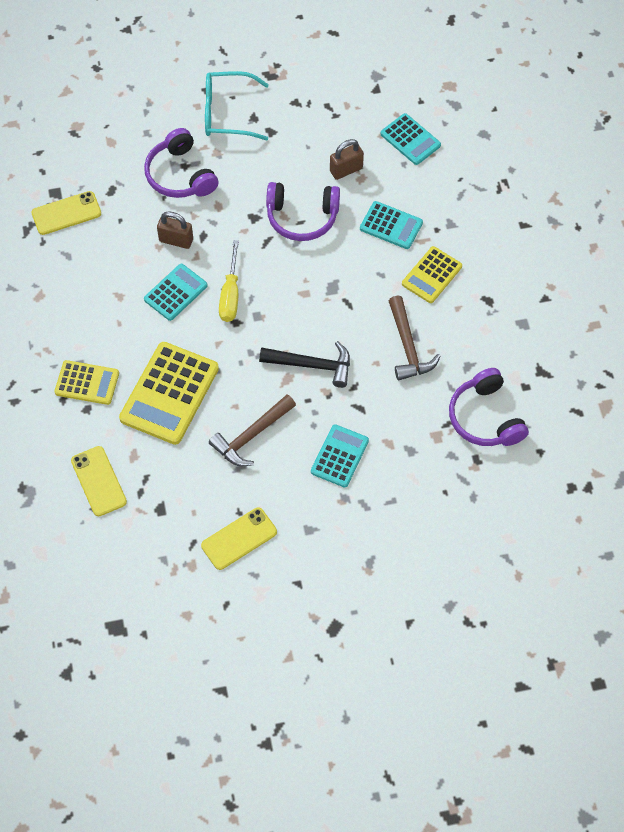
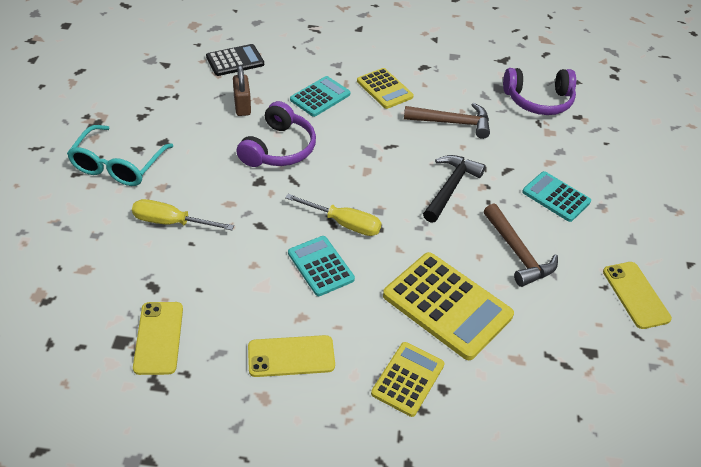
camera: 75 degrees left, 15 degrees down
yellow phone [71,446,127,516] -> yellow phone moved to [248,335,335,377]
purple headphones [144,128,218,198] -> yellow screwdriver [132,199,234,230]
brown padlock [157,211,193,249] -> none
turquoise calculator [381,113,441,165] -> black calculator [206,44,264,76]

